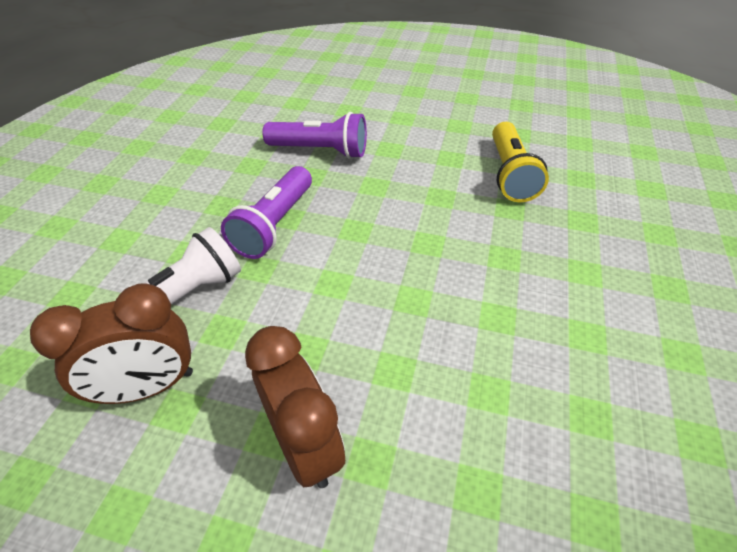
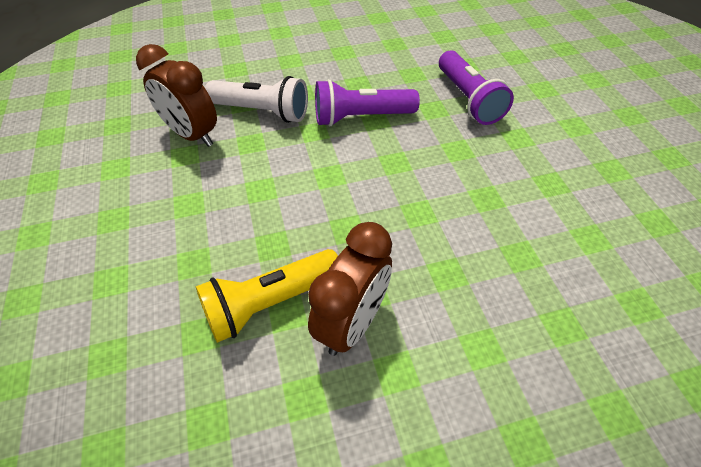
camera: 60 degrees right, 5 degrees up
brown clock [245,326,345,488] -> brown clock moved to [308,222,392,356]
yellow flashlight [492,122,549,202] -> yellow flashlight moved to [196,249,338,343]

